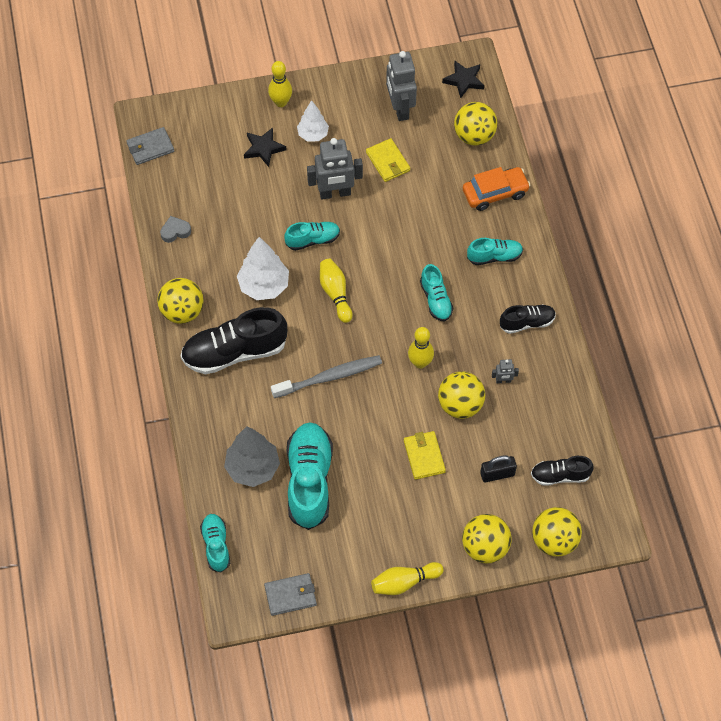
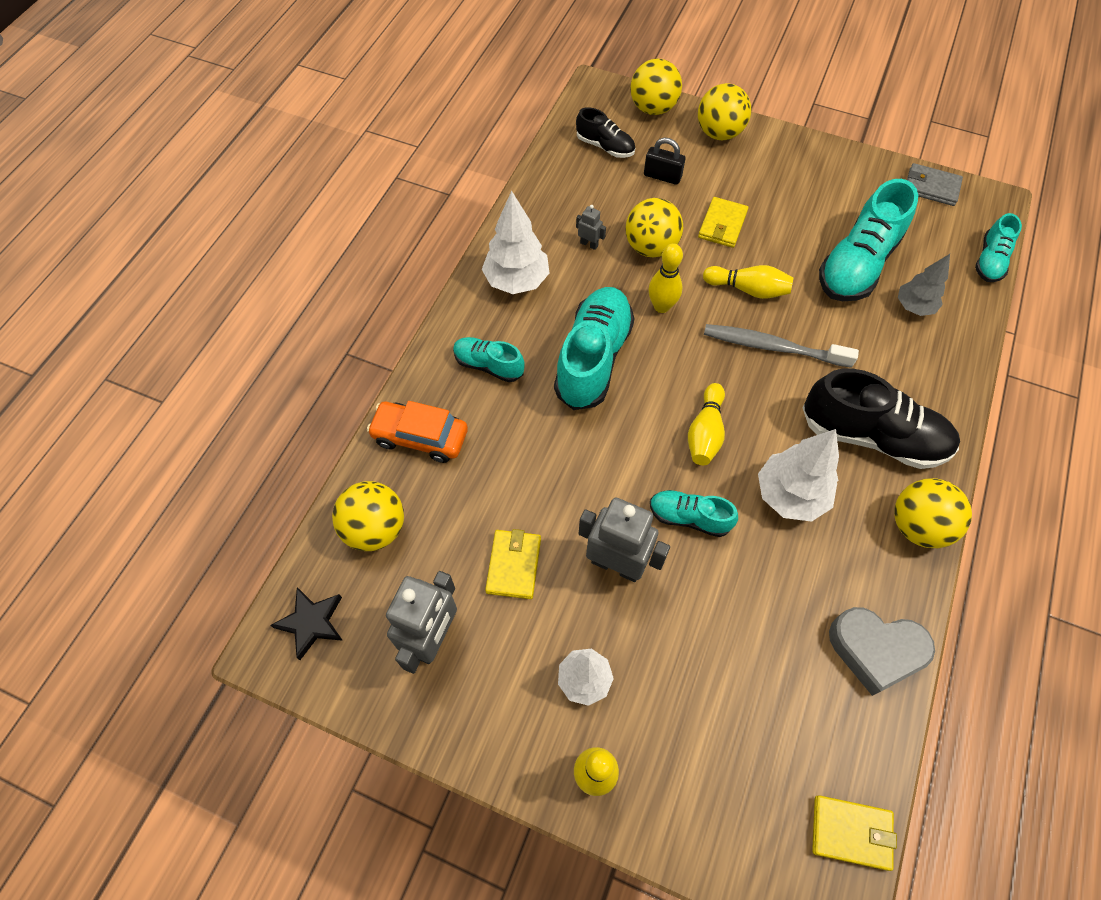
camera: 145 degrees left, 0 degrees up
grey wallet [126,127,174,165] -> yellow wallet [812,795,897,871]
grey heart [160,216,191,243] -> grey heart [829,607,935,696], size x1.88
grey tree [224,426,280,487] -> grey tree [898,254,950,316], size x0.64
black star [244,127,286,167] -> none
yellow bowling pin [371,562,444,595] -> yellow bowling pin moved to [703,265,794,299]
turquoise shoe [420,264,453,322] -> turquoise shoe [554,287,634,410], size x1.85
black shoe [500,305,556,334] -> white tree [482,191,549,294]

